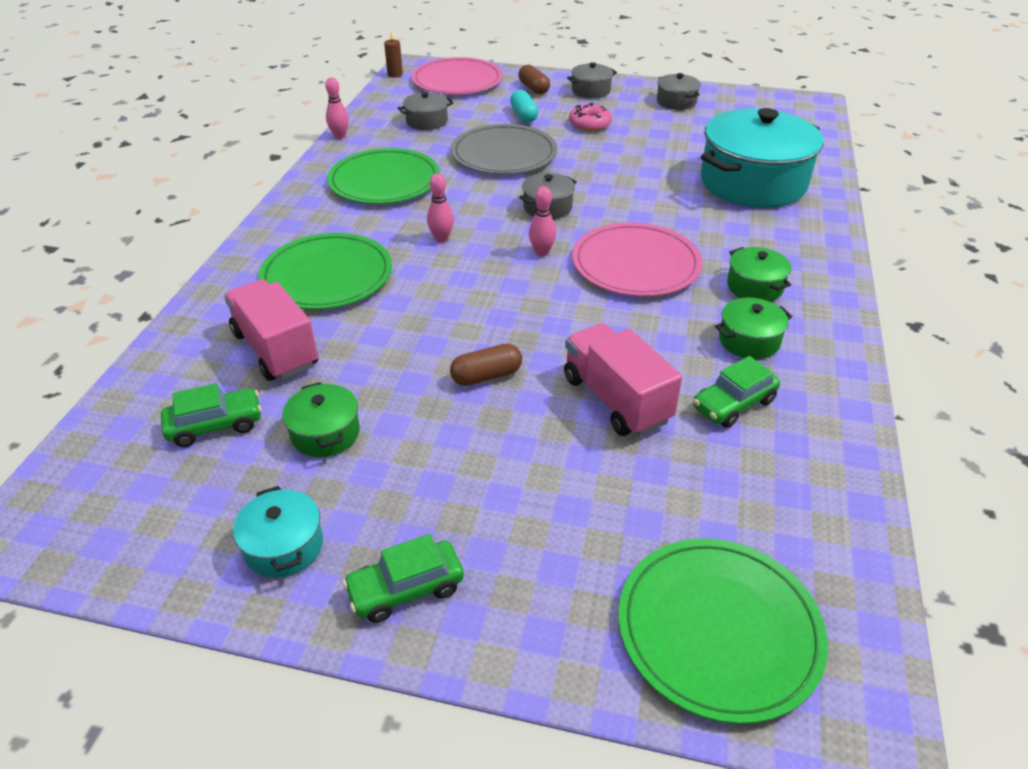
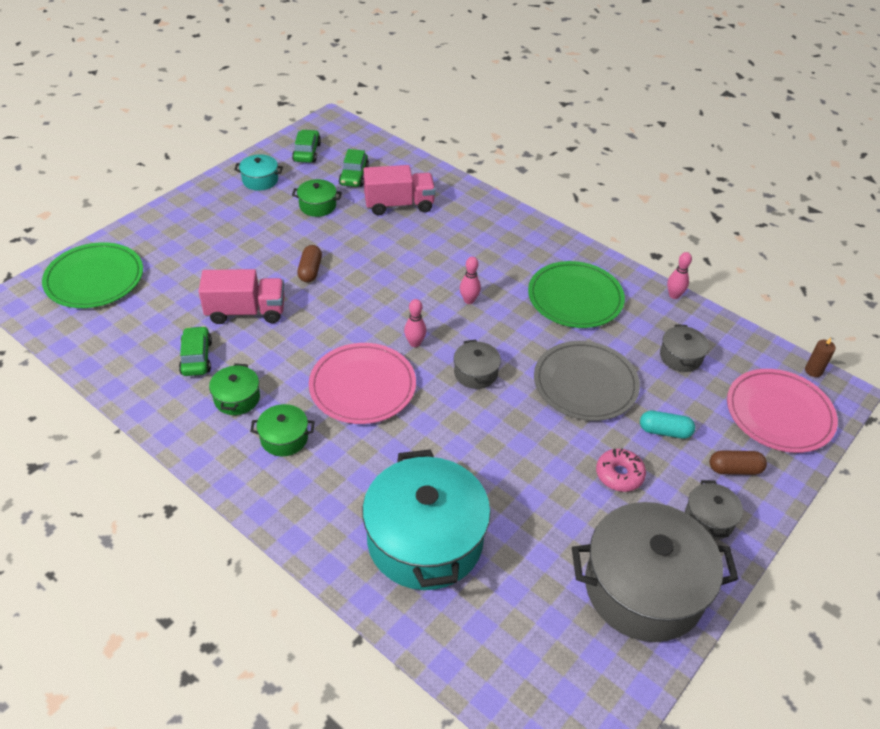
camera: 115 degrees right, 5 degrees up
green plate [258,233,392,310] -> none
green car [343,534,464,623] -> green car moved to [292,130,321,163]
grey pot [657,73,701,110] -> grey pot [572,502,738,642], size x2.24

